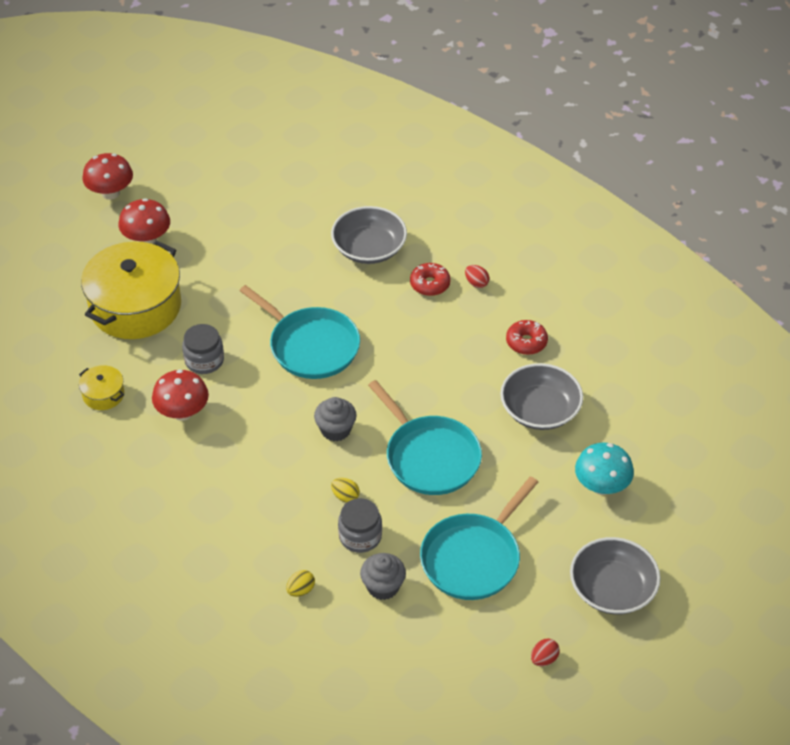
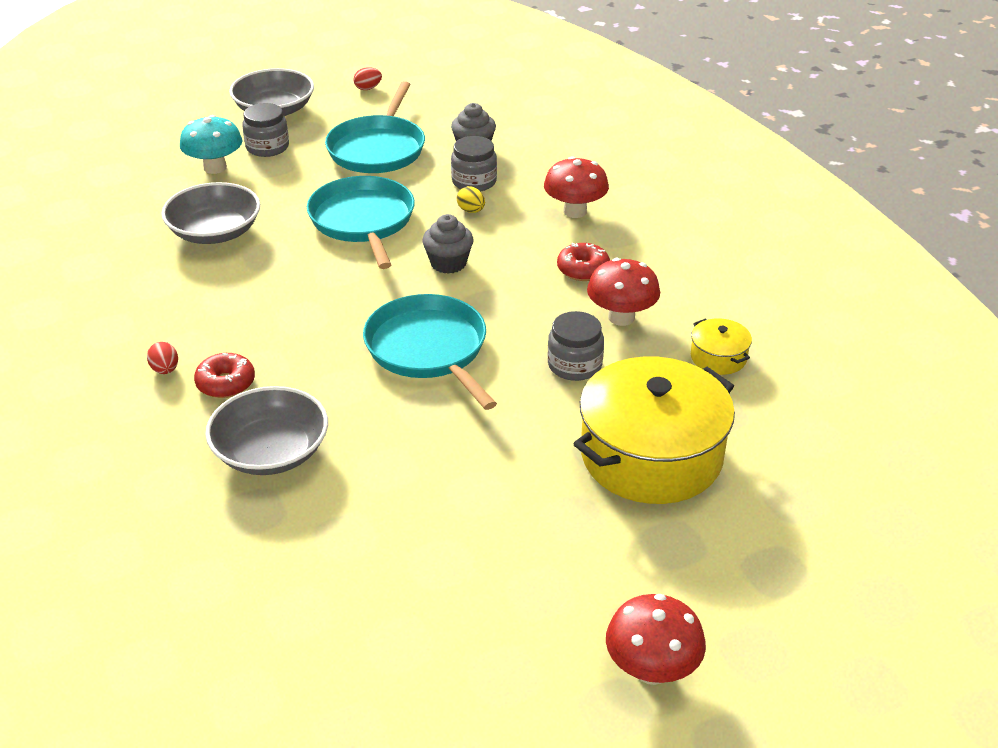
camera: 160 degrees left, 10 degrees down
red mushroom [119,198,170,244] -> red mushroom moved to [544,156,609,218]
yellow egg [286,570,315,597] -> none
turquoise pan [420,476,538,600] -> turquoise pan turned 135 degrees clockwise [325,81,425,173]
red donut [506,320,548,355] -> red donut moved to [557,243,610,281]
none -> grey jar [242,103,289,157]

